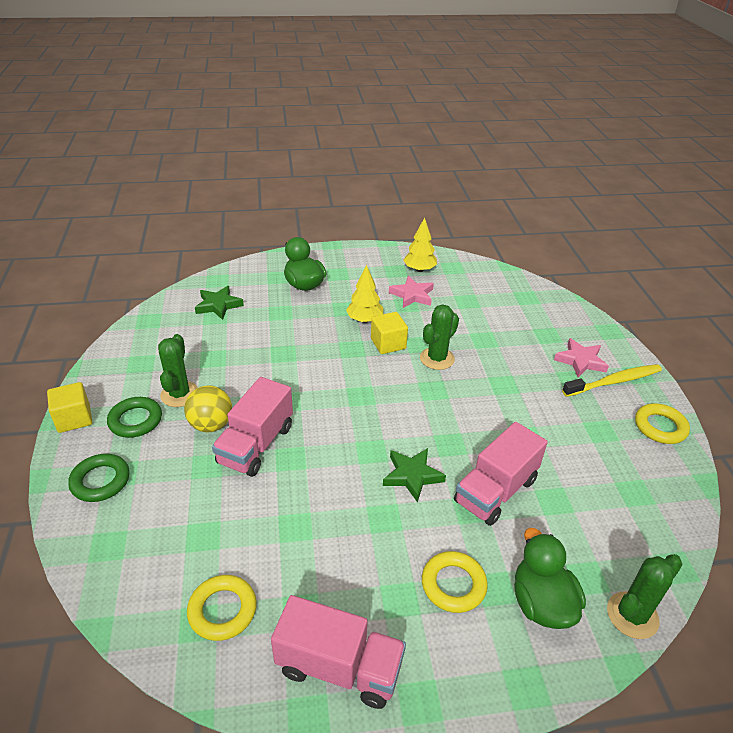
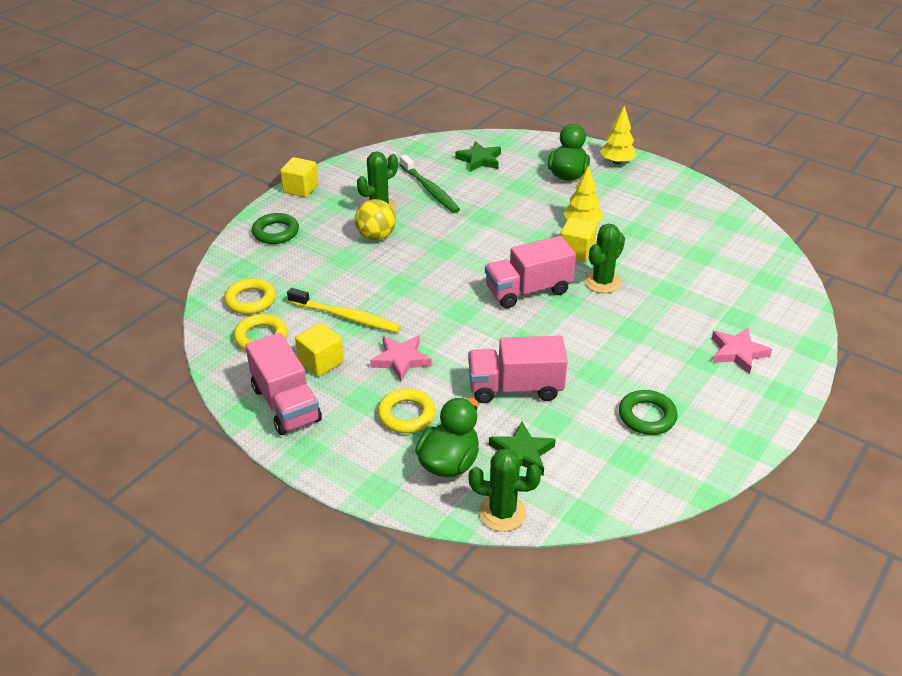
camera: 45 degrees right, 0 degrees up
green ring [107,397,162,438] -> green ring moved to [619,390,678,435]
pink truck [212,377,293,477] -> pink truck moved to [485,236,576,309]
green star [383,448,446,503] -> green star moved to [489,422,556,476]
pink star [389,276,434,308] -> pink star moved to [370,336,431,381]
yellow tree [403,217,437,272] -> yellow tree moved to [600,105,636,164]
green cactus [420,304,459,370] -> green cactus turned 45 degrees counterclockwise [584,224,625,293]
yellow toothbrush [562,364,662,397] -> yellow toothbrush moved to [287,288,401,332]
yellow ring [635,403,690,444] -> yellow ring moved to [224,278,276,314]
none -> yellow cube [295,323,344,377]
none -> green toothbrush [400,155,460,213]

